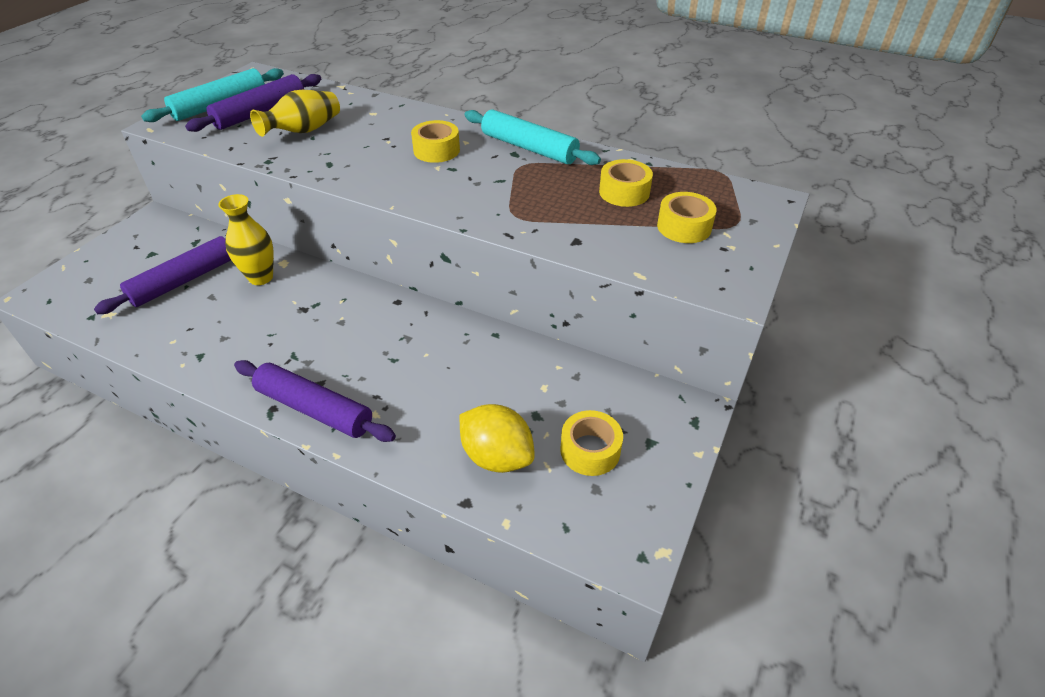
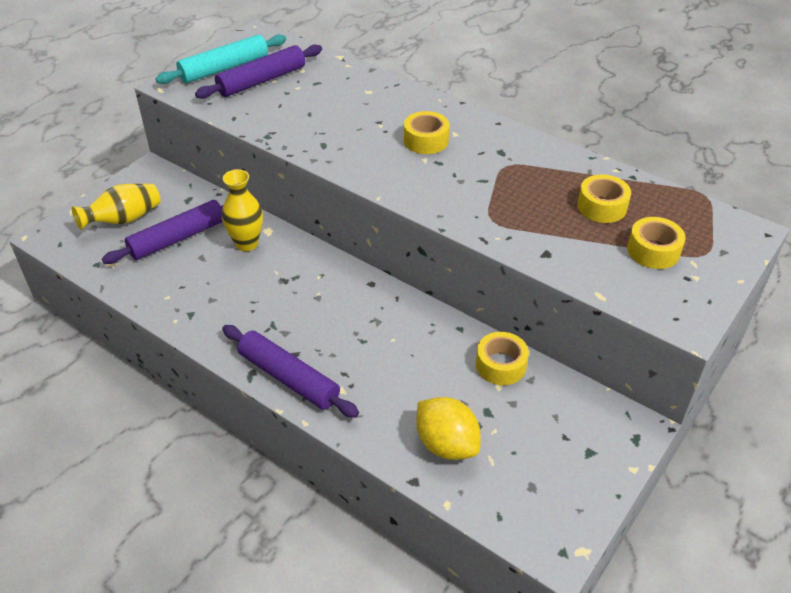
camera: 10 degrees right, 0 degrees up
yellow vase [250,90,340,137] -> yellow vase moved to [72,184,160,230]
turquoise rolling pin [464,110,601,165] -> none
yellow tape [560,410,623,476] -> yellow tape moved to [476,332,529,385]

